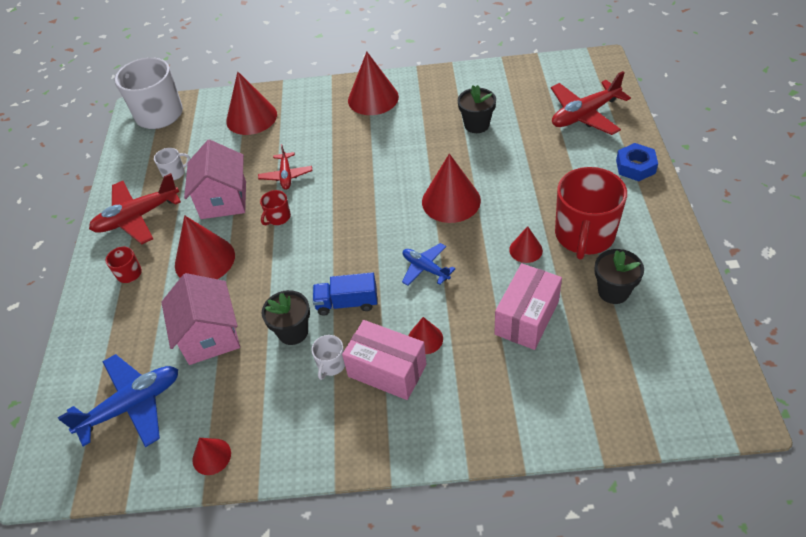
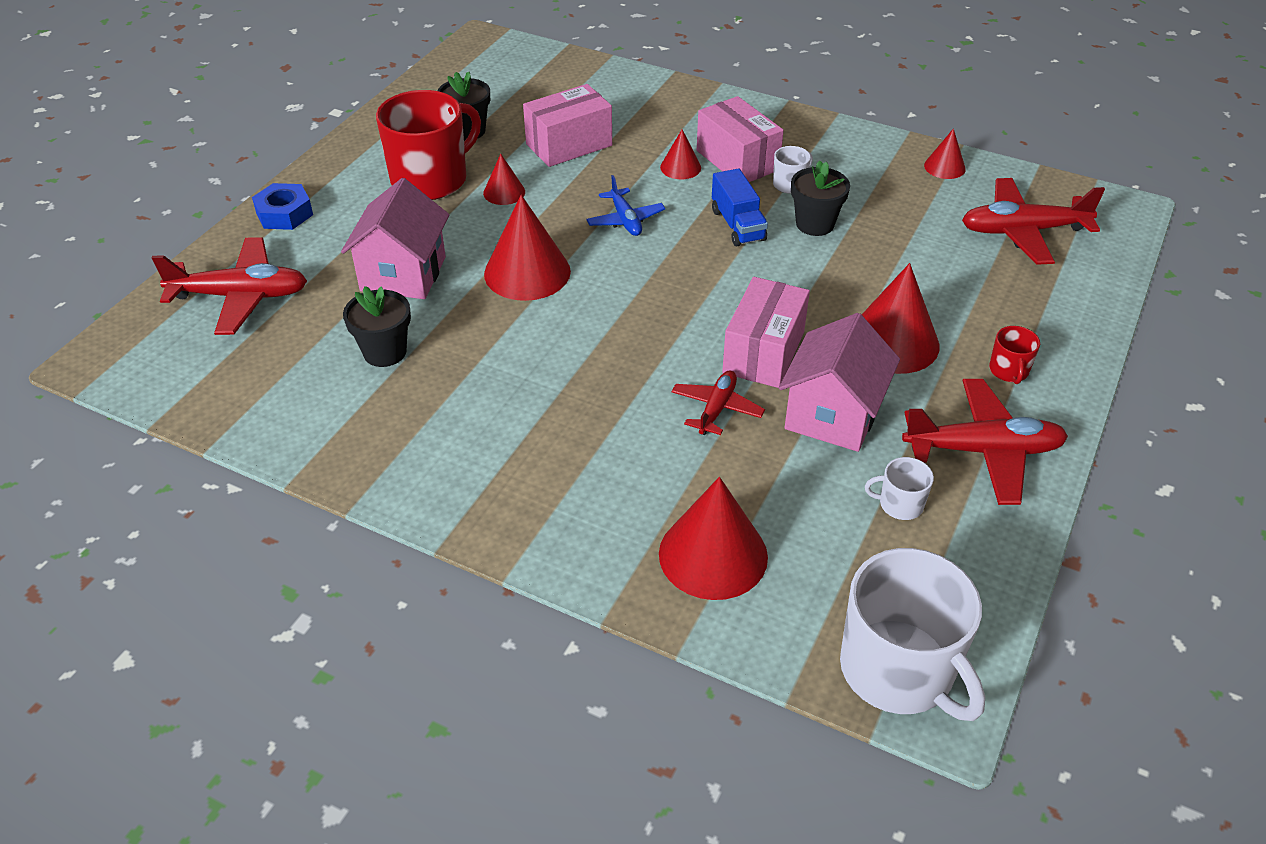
camera: 155 degrees left, 5 degrees down
blue plane [58,354,178,447] -> red plane [962,178,1105,265]
pink house [161,273,240,365] -> pink house moved to [341,178,449,299]
red mug [260,190,291,225] -> pink box [722,277,810,388]
blue truck [313,272,377,316] -> blue truck turned 45 degrees clockwise [712,168,768,246]
red cone [348,52,399,115] -> none

